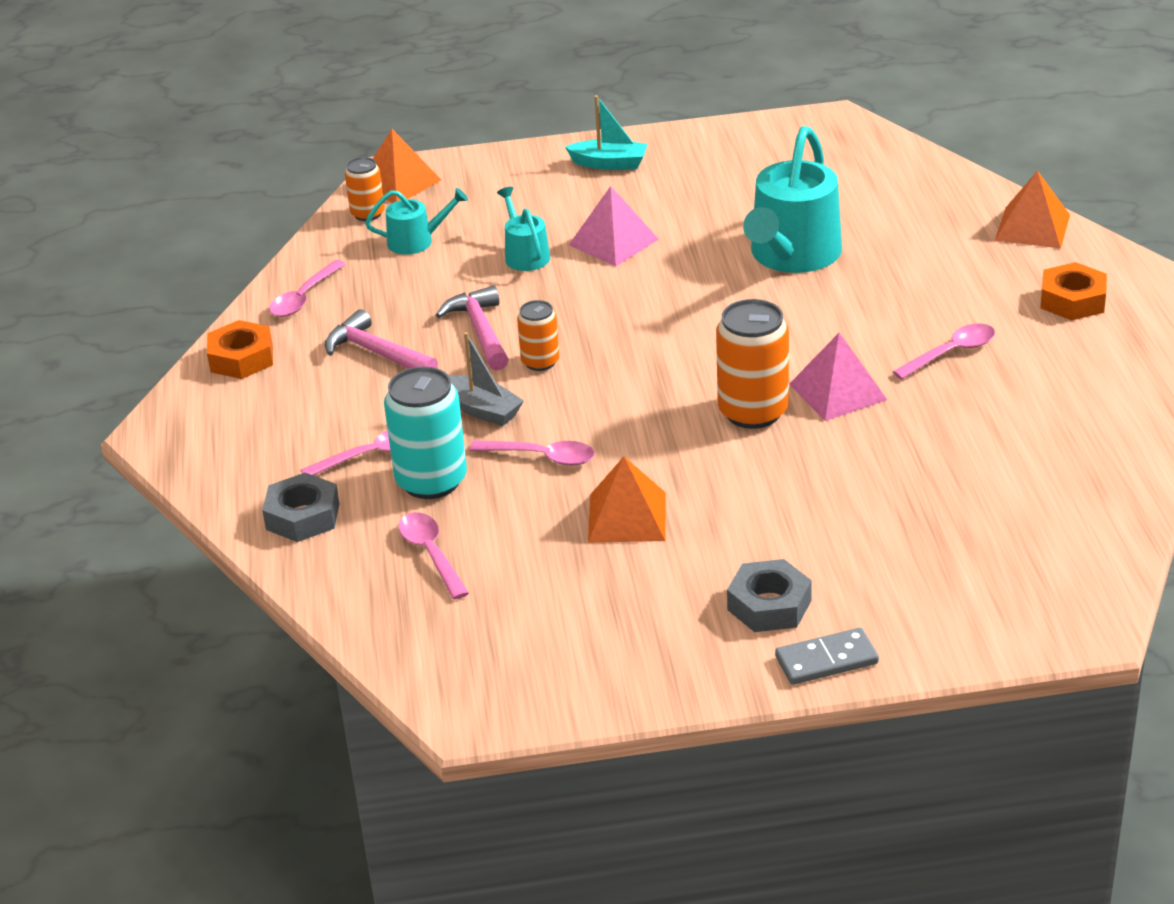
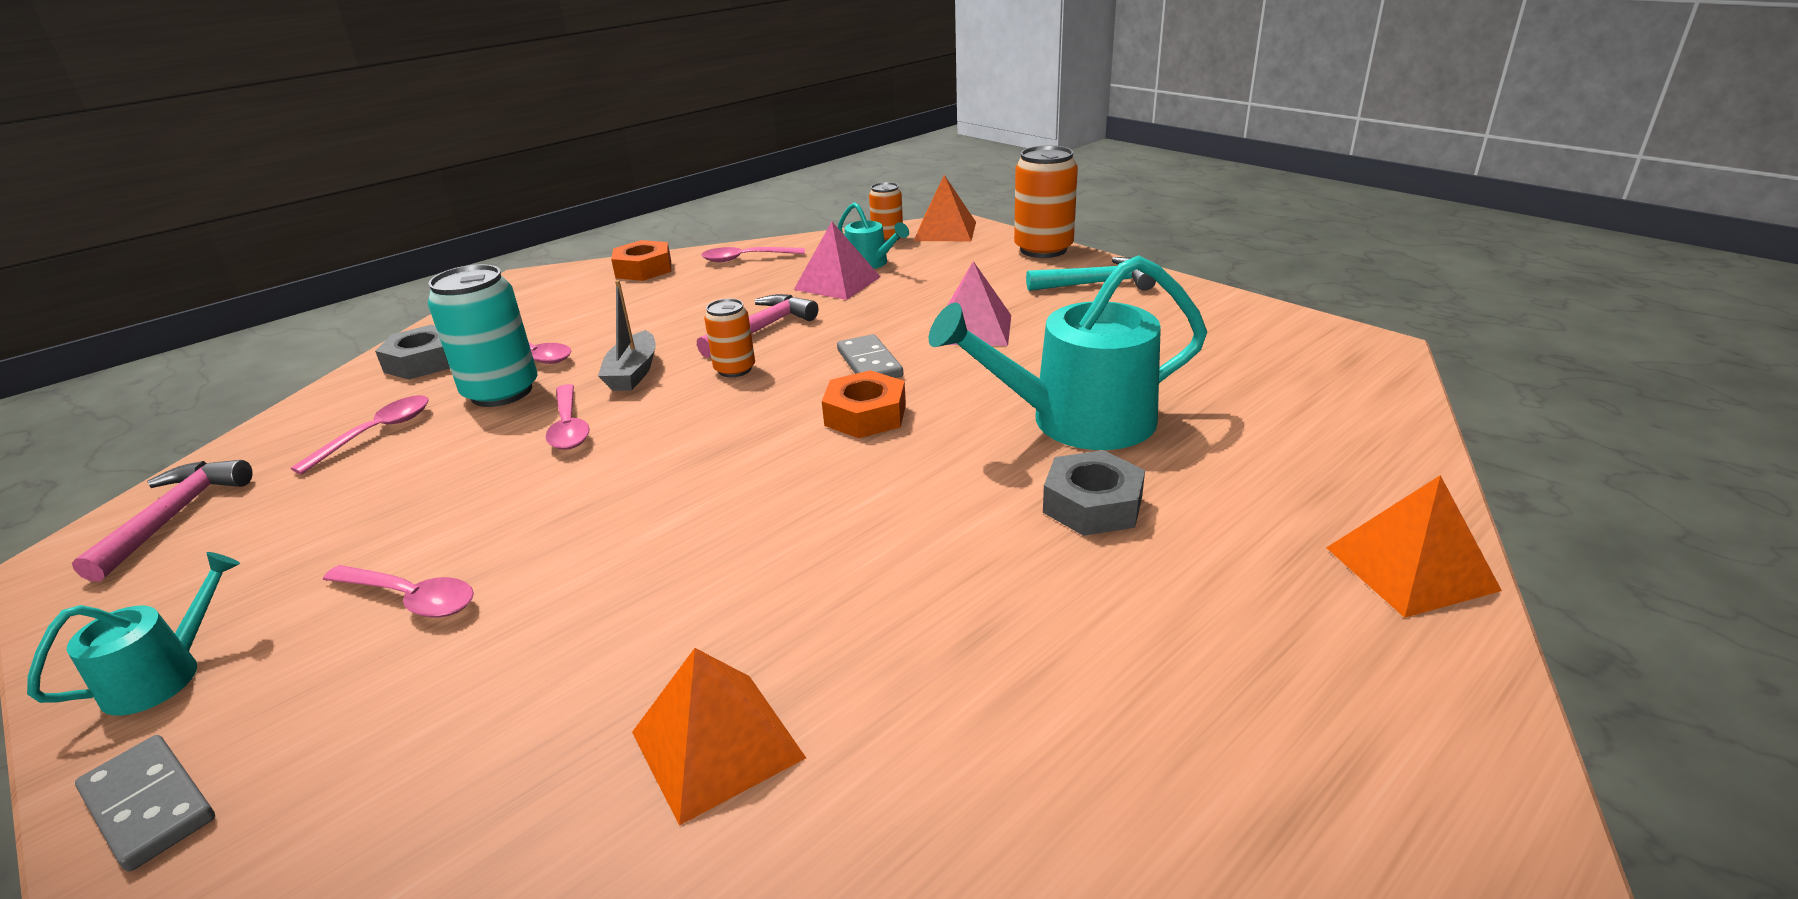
camera: 55 degrees right, 5 degrees down
pink hammer [325,309,438,369] -> pink hammer moved to [72,460,253,582]
turquoise watering can [497,187,550,271] -> turquoise watering can moved to [27,552,240,716]
turquoise boat [565,95,647,170] -> turquoise hammer [1026,257,1156,291]
orange pyramid [588,457,666,543] -> orange pyramid moved to [632,648,806,826]
orange can [716,299,789,429] -> orange can moved to [1014,146,1078,258]
grey nut [727,559,812,632] -> grey nut moved to [1043,450,1145,536]
pink pyramid [789,333,887,421] -> pink pyramid moved to [794,222,881,300]
pink spoon [893,323,995,379] -> pink spoon moved to [323,565,474,618]
orange nut [1040,262,1107,321] -> orange nut moved to [822,370,906,438]
none -> grey domino [837,334,903,378]

